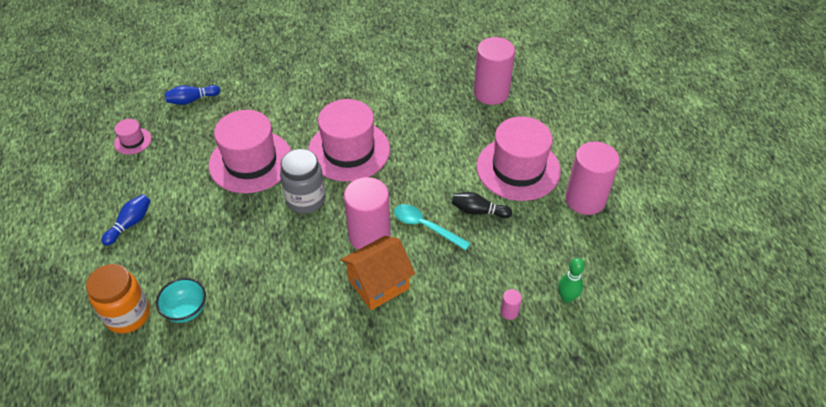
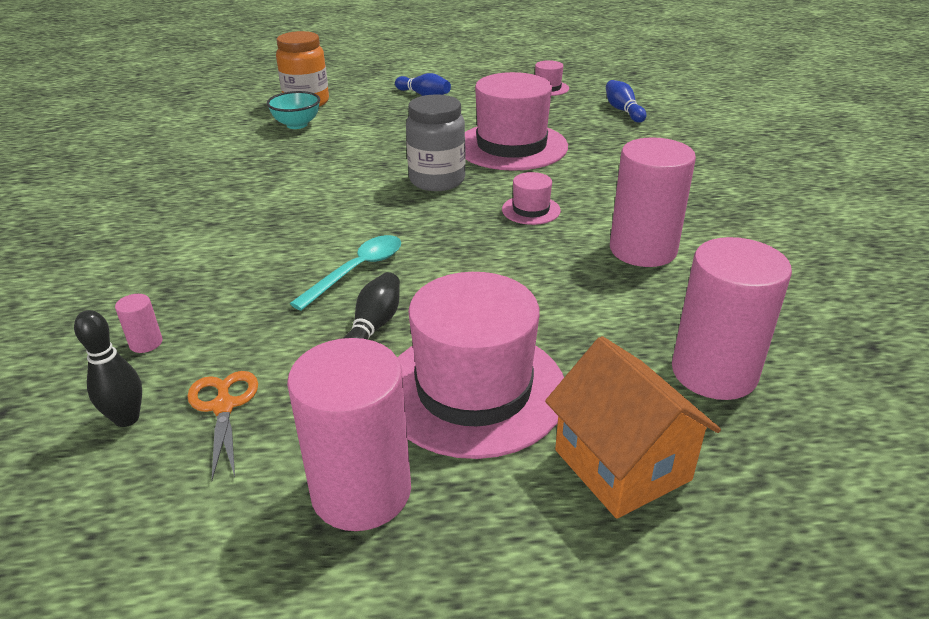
camera: 95 degrees right, 15 degrees down
pink hat [308,99,390,181] -> pink hat [502,172,561,225], size x0.45
orange house [341,236,415,310] -> orange house moved to [545,336,721,519]
pink cylinder [344,177,390,250] -> pink cylinder moved to [610,137,696,267]
green bowling pin [558,258,585,303] -> black bowling pin [74,310,142,427]
none -> orange scissors [187,371,258,480]

